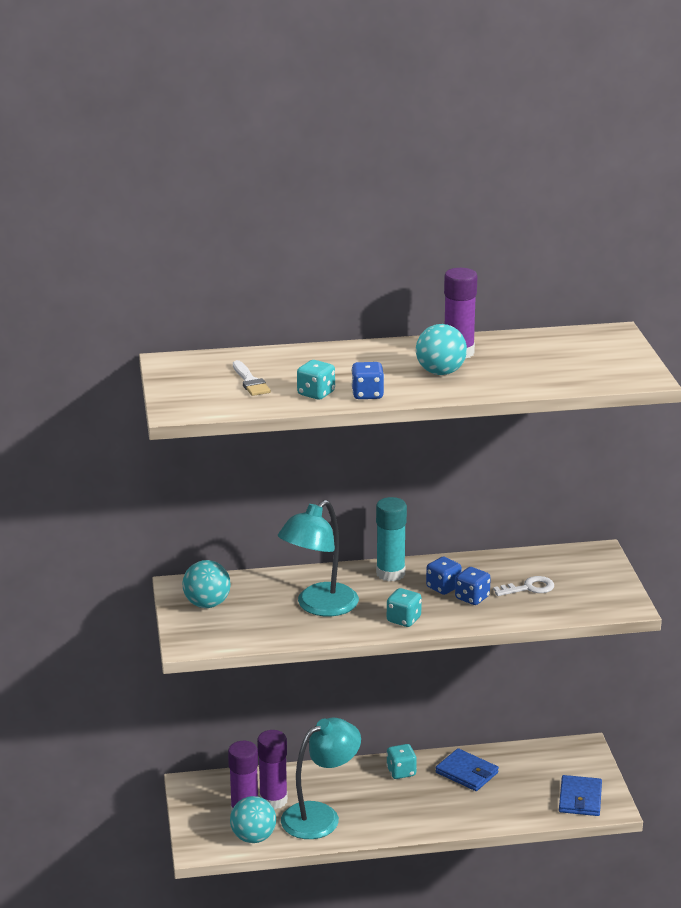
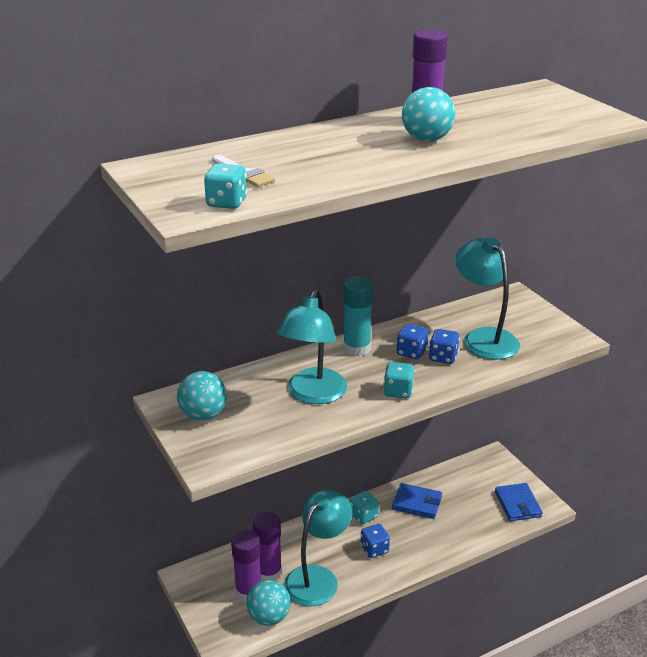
camera: 20 degrees left, 5 degrees up
turquoise dice [297,360,335,400] -> turquoise dice moved to [204,164,247,209]
blue dice [351,362,384,399] -> blue dice moved to [361,524,390,558]
white key [493,576,554,596] -> turquoise lamp [455,237,520,360]

